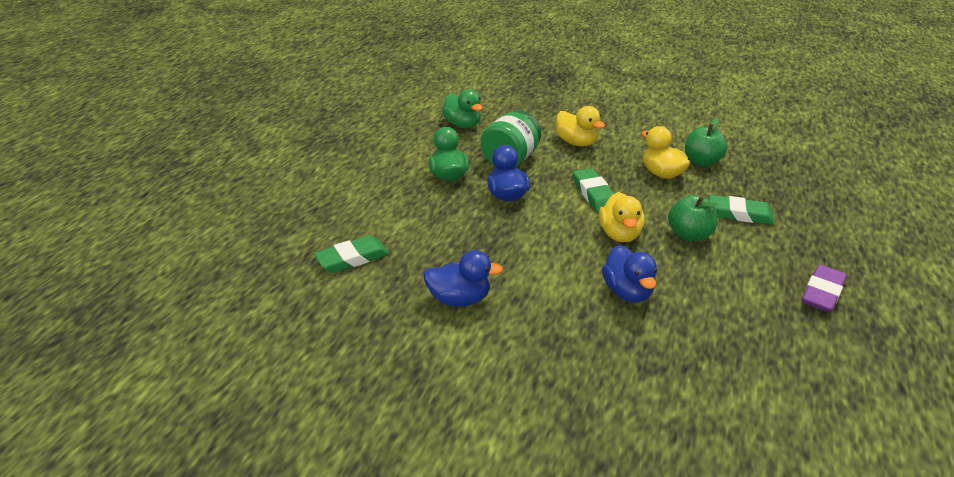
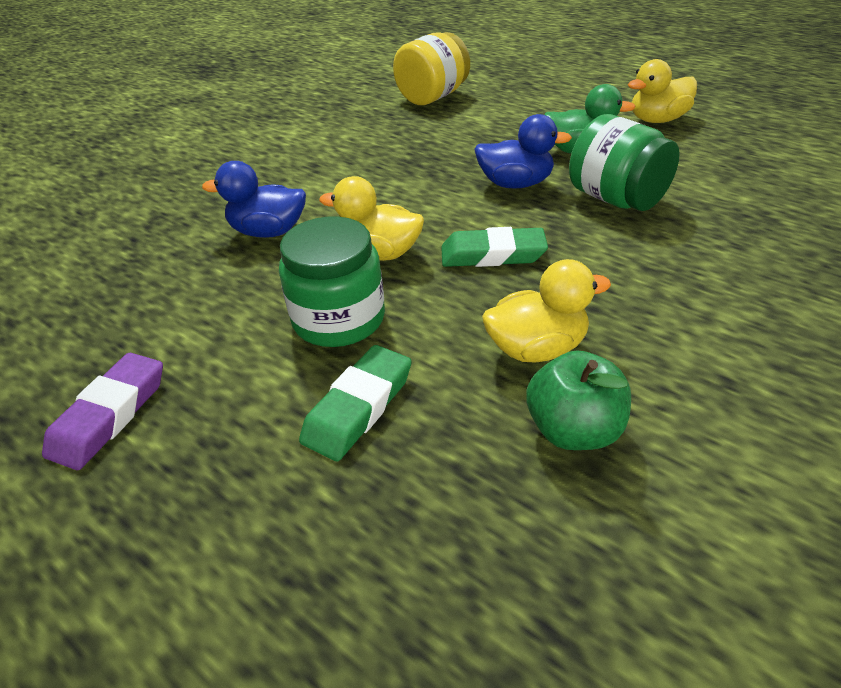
camera: 110 degrees right, 5 degrees up
green eraser [314,235,389,273] -> yellow jar [393,32,470,105]
blue duck [423,250,503,306] -> none
green duck [442,89,483,128] -> none
yellow duck [556,106,605,146] -> yellow duck moved to [628,59,697,123]
green apple [668,195,718,241] -> green jar [279,217,385,347]
purple eraser [801,264,847,313] -> purple eraser turned 60 degrees clockwise [42,353,163,470]

